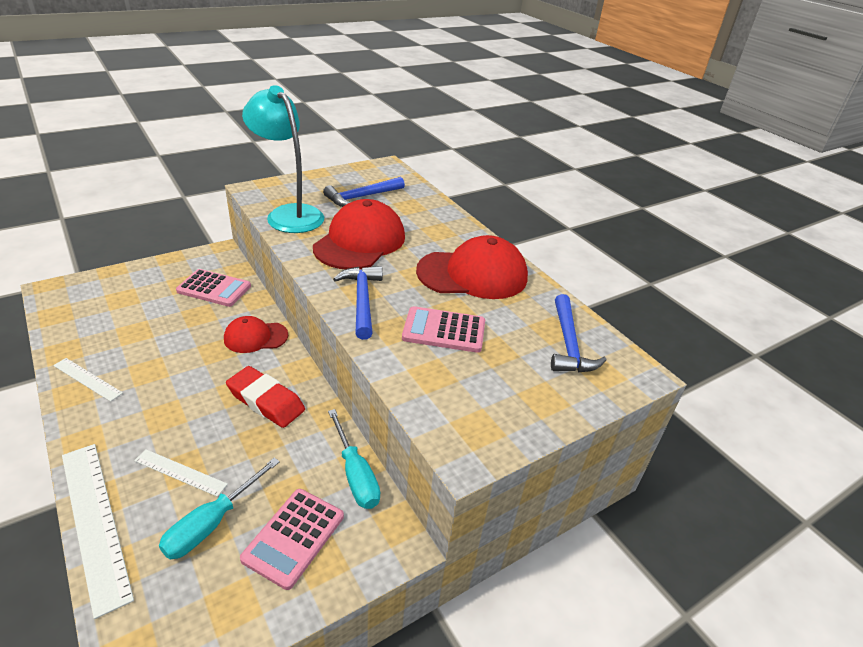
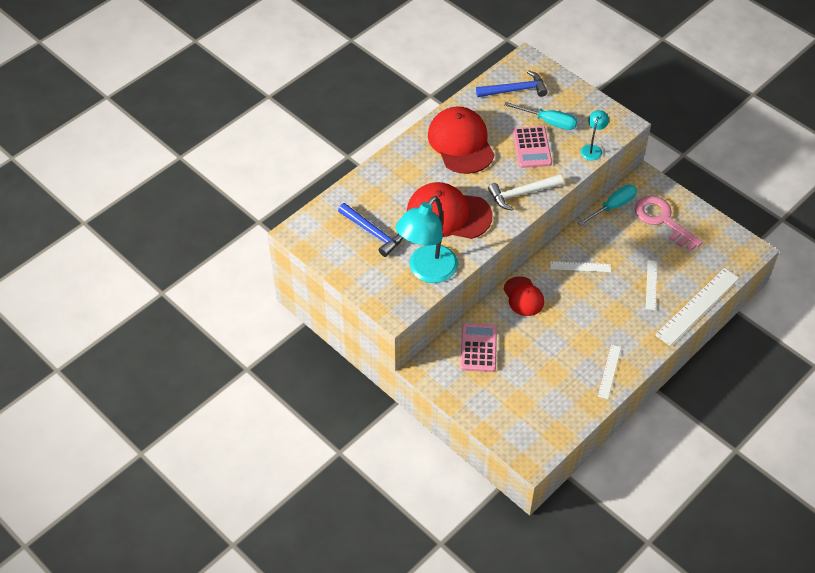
camera: 100 degrees left, 15 degrees up
turquoise screwdriver [159,458,280,559] -> turquoise screwdriver moved to [504,102,578,130]
red eraser [226,366,305,428] -> white ruler [550,261,611,272]
pink calculator [240,489,344,590] -> pink key [634,196,703,251]
blue hammer [333,266,383,340] -> white hammer [488,174,563,211]
none -> turquoise lamp [580,110,609,161]

